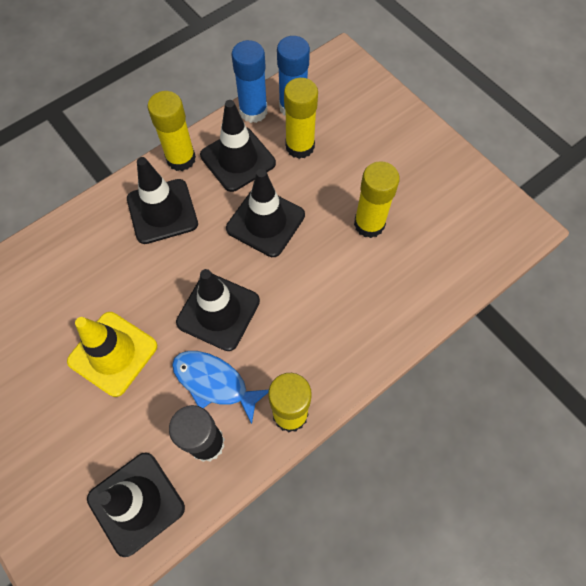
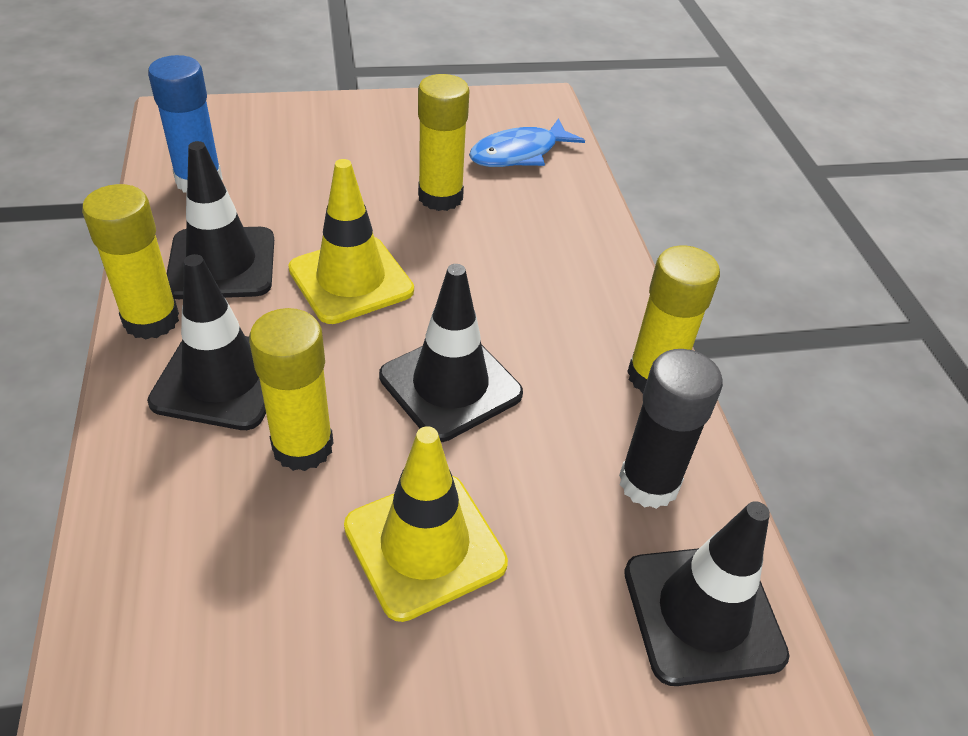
camera: 65 degrees left, 20 degrees down
blue fish [172,351,269,424] -> blue fish moved to [469,118,585,167]
black traffic cone [226,169,305,257] -> yellow traffic cone [288,159,414,324]
blue glue stick [232,40,267,123] -> none
yellow glue stick [284,78,318,159] -> yellow glue stick moved to [249,308,334,471]

